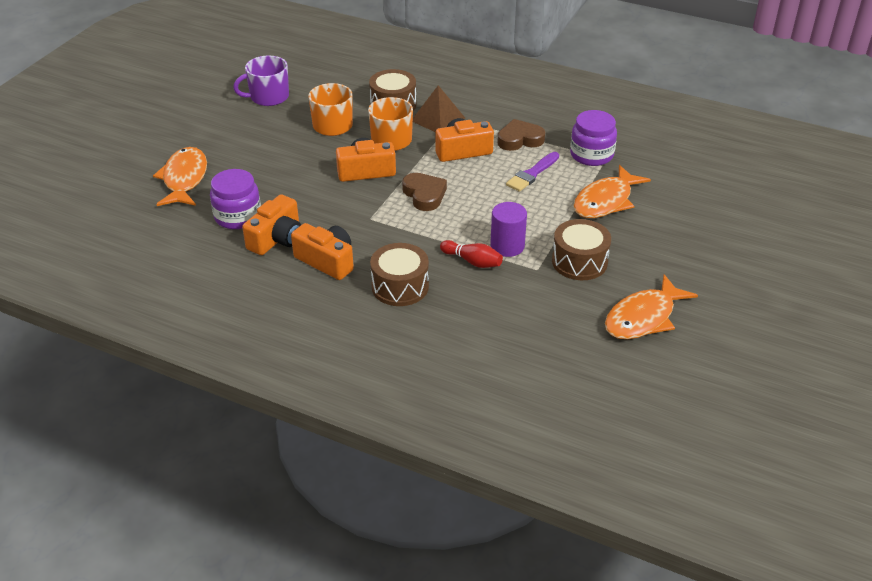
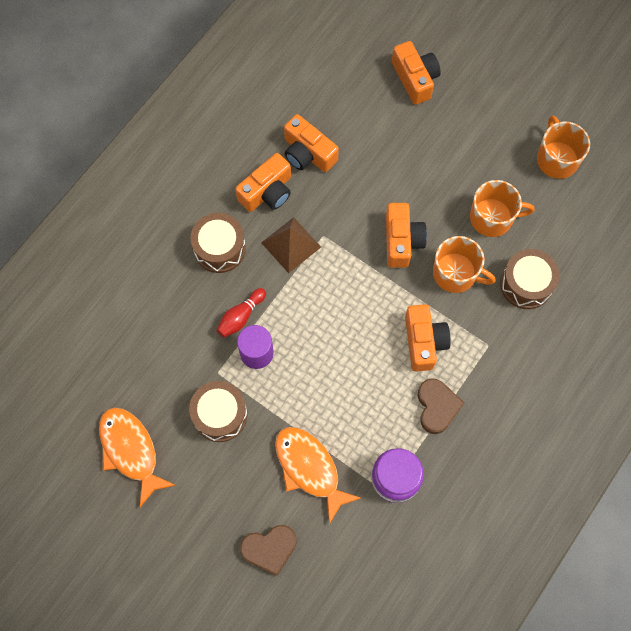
camera: 100 degrees right, 30 degrees up
orange fish [153,147,207,206] -> orange camera [392,41,441,105]
purple jar [210,169,261,229] -> none
purple mug [233,56,289,106] -> orange mug [537,116,590,179]
brown heart [402,173,447,211] -> brown heart moved to [240,525,297,576]
brown pyramid [413,85,465,132] -> brown pyramid moved to [261,217,321,273]
purple brush [506,152,559,192] -> none

